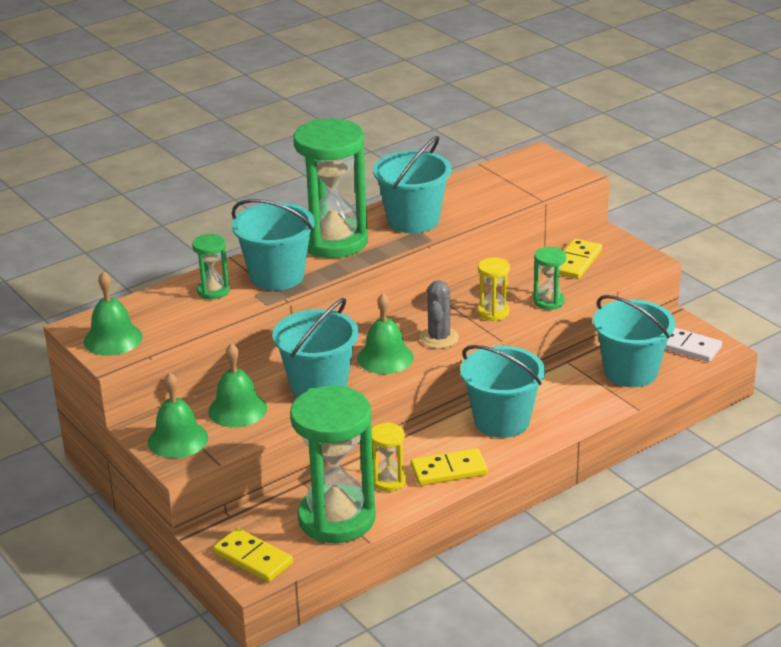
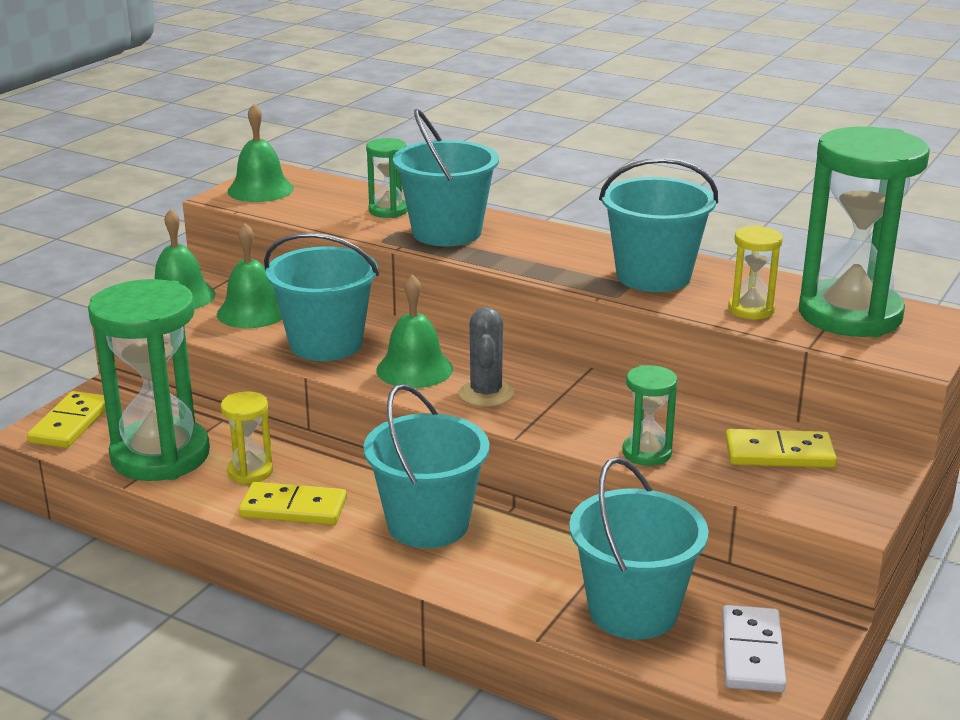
camera: 65 degrees right, 5 degrees down
green hourglass [293,119,368,258] -> green hourglass moved to [799,126,930,337]
yellow domino [411,448,488,486] -> yellow domino turned 45 degrees counterclockwise [239,482,347,525]
grey cactus [420,280,459,349] -> grey cactus turned 75 degrees counterclockwise [458,307,514,407]
yellow hourglass [478,257,510,321] -> yellow hourglass moved to [728,225,783,319]

